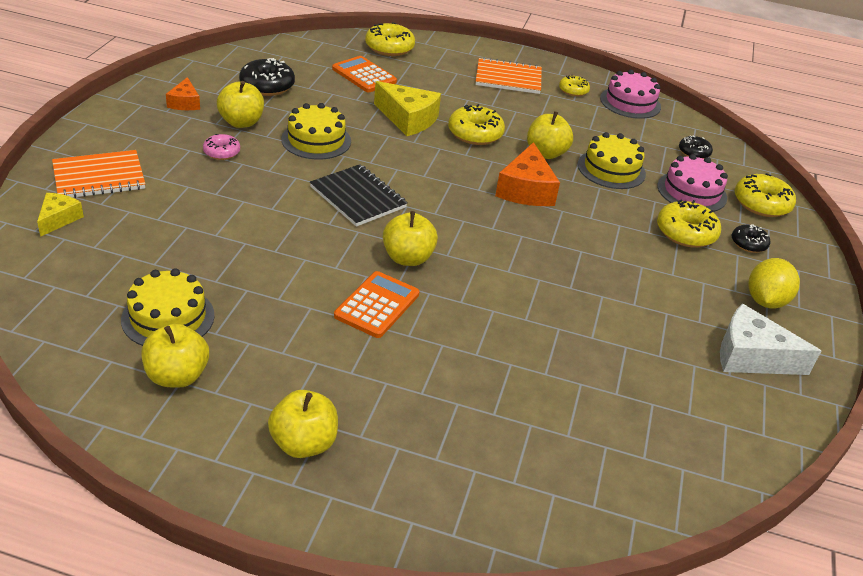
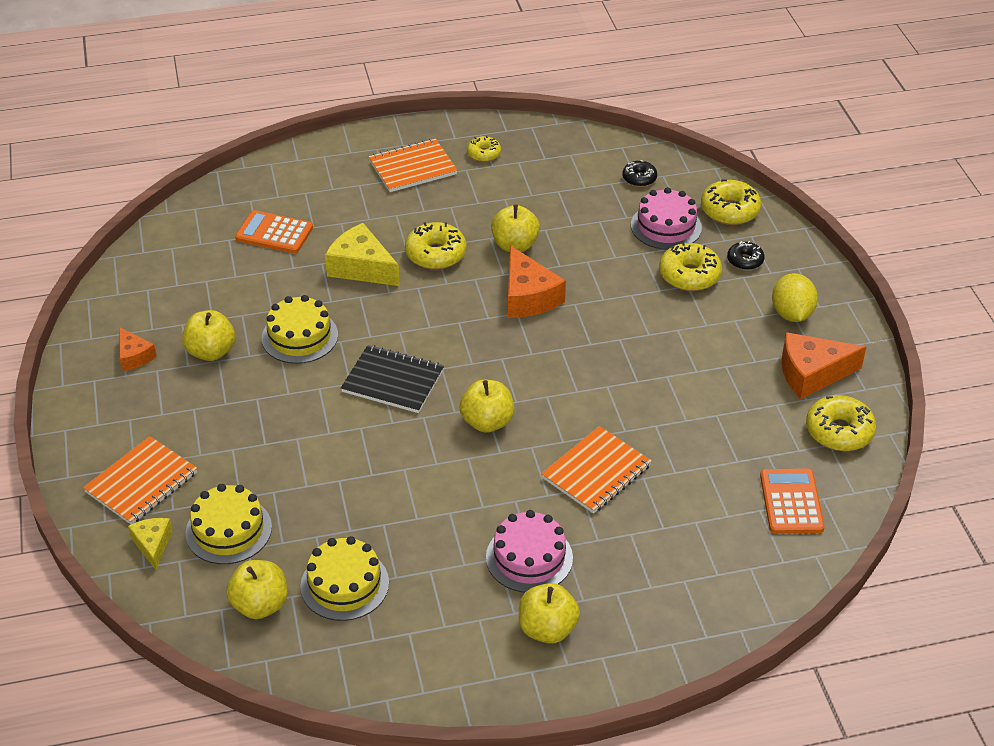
camera: 25 degrees left, 5 degrees up
yellow apple [141,324,209,388] -> yellow apple moved to [226,560,288,619]
pink donut [203,134,240,160] -> none
black donut [239,58,295,96] -> none
orange calculator [334,271,420,338] -> orange calculator moved to [760,469,825,534]
yellow donut [365,22,415,56] -> yellow donut moved to [806,395,876,451]
yellow cheese [374,81,441,136] -> yellow cheese turned 150 degrees counterclockwise [325,223,400,286]
yellow cake [578,132,646,189] -> yellow cake moved to [185,484,272,564]
pink cake [600,70,661,119] -> pink cake moved to [486,510,573,593]
white cheese [720,304,821,375] -> orange cheese [782,332,866,399]
none -> orange notebook [541,426,652,514]

